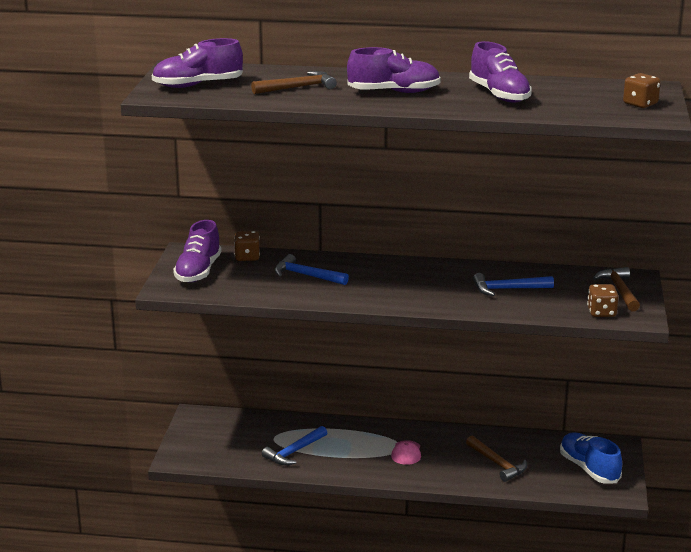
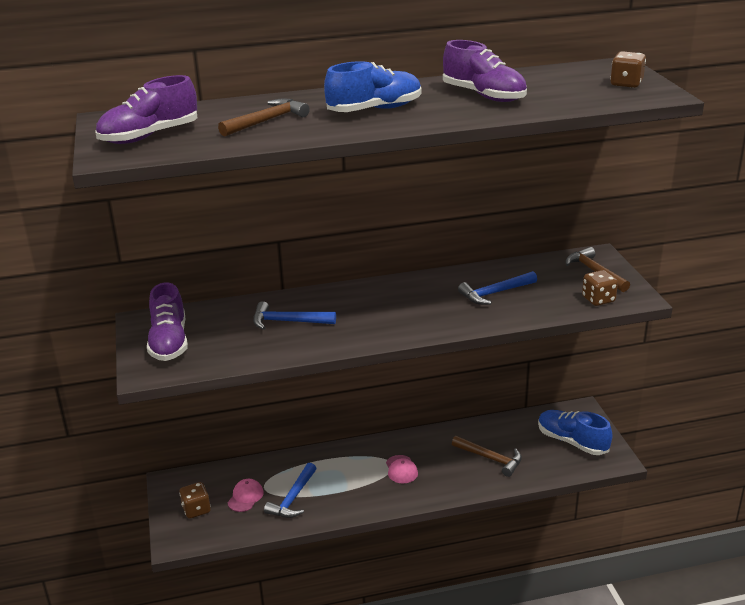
camera: 20 degrees left, 5 degrees up
brown dice [234,231,260,261] -> brown dice moved to [179,482,211,519]
purple shoe [347,47,441,93] -> blue shoe [324,61,421,112]
none -> pink cap [227,479,264,512]

